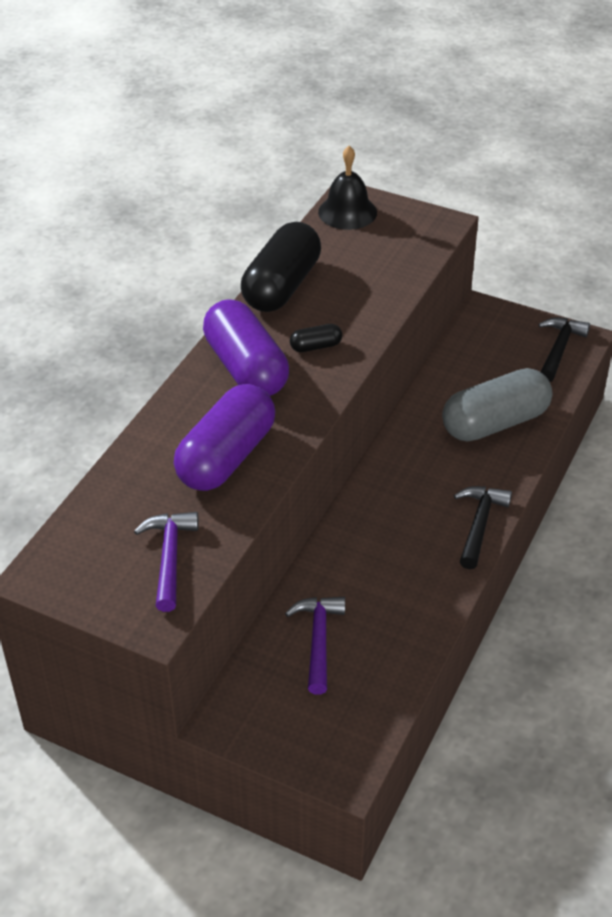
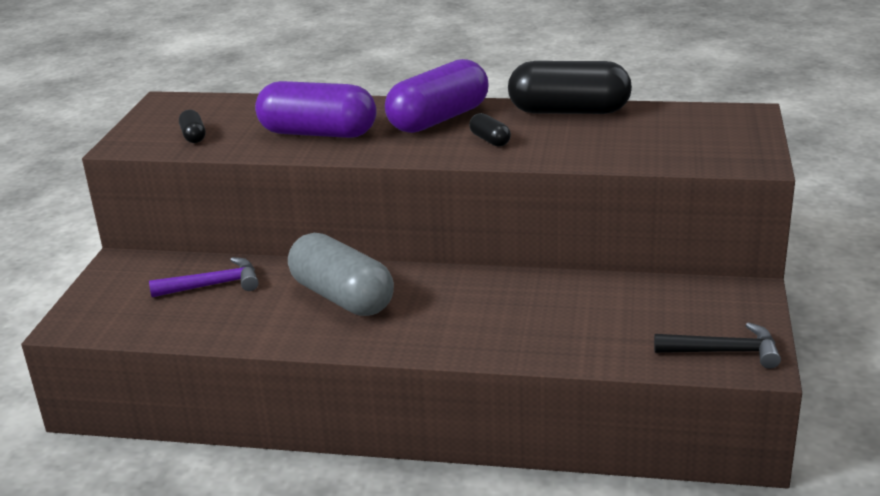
camera: 75 degrees right, 15 degrees down
purple hammer [134,512,199,612] -> black capsule [179,110,205,143]
black bell [318,146,377,230] -> none
grey capsule [442,368,553,441] -> grey capsule moved to [288,233,394,316]
black hammer [454,486,512,569] -> none

